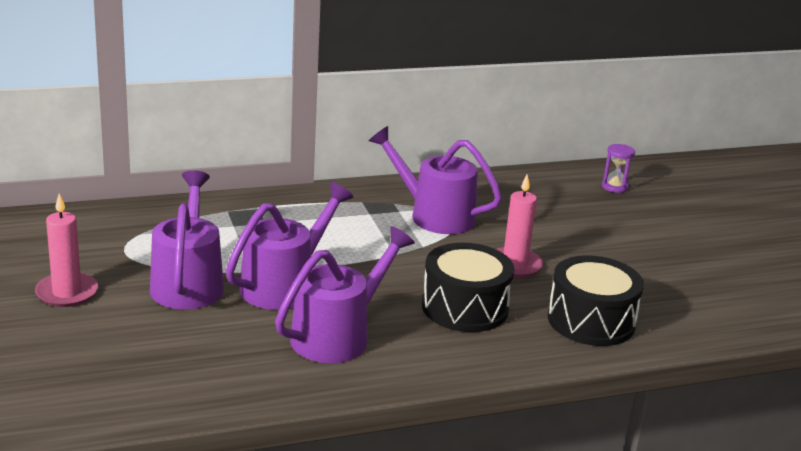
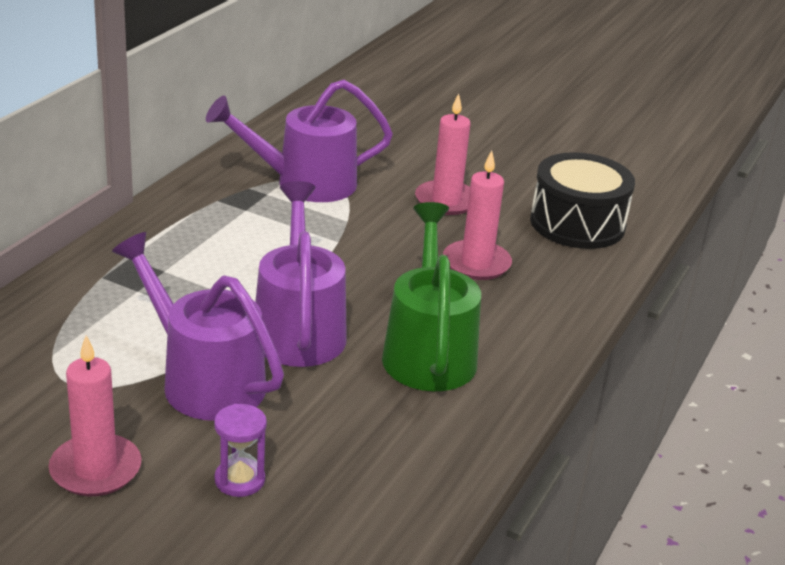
camera: 45 degrees left, 5 degrees up
purple watering can [275,226,415,363] -> green watering can [382,202,481,391]
black drum [422,243,514,332] -> pink candle [443,150,512,280]
purple hourglass [602,144,635,193] -> purple hourglass moved to [214,404,267,497]

